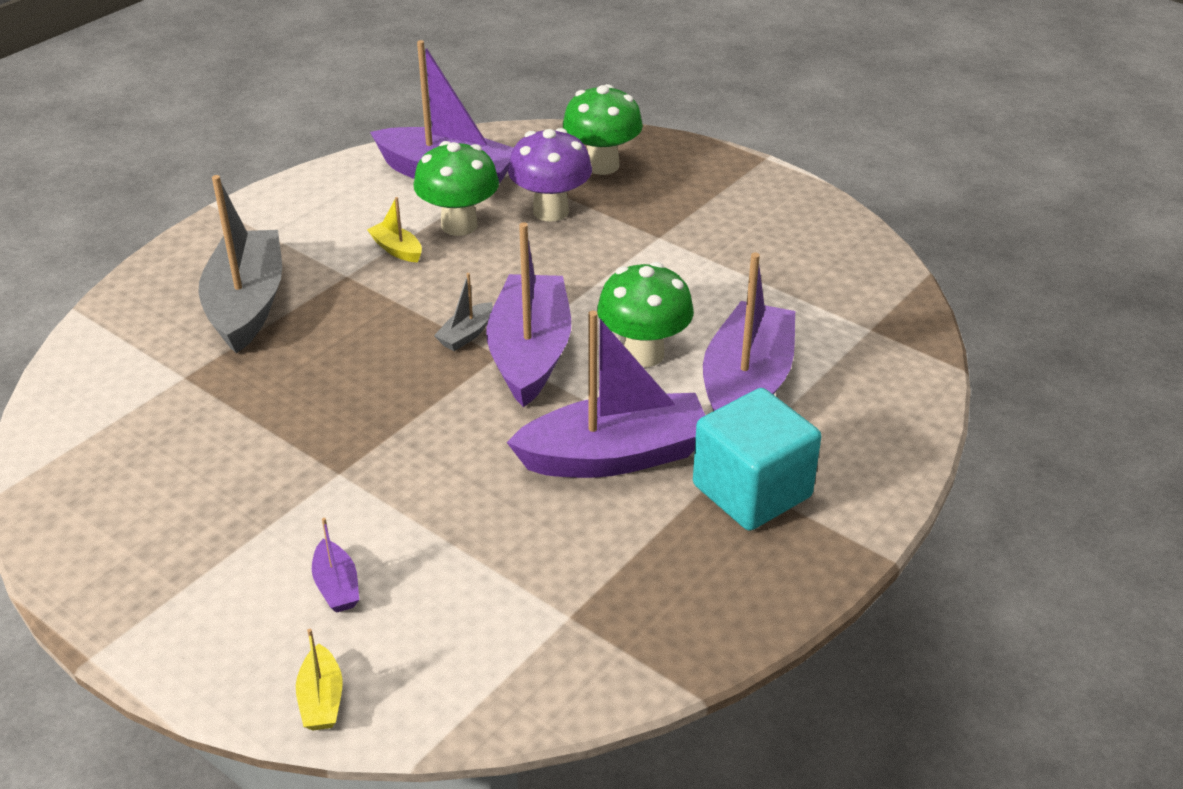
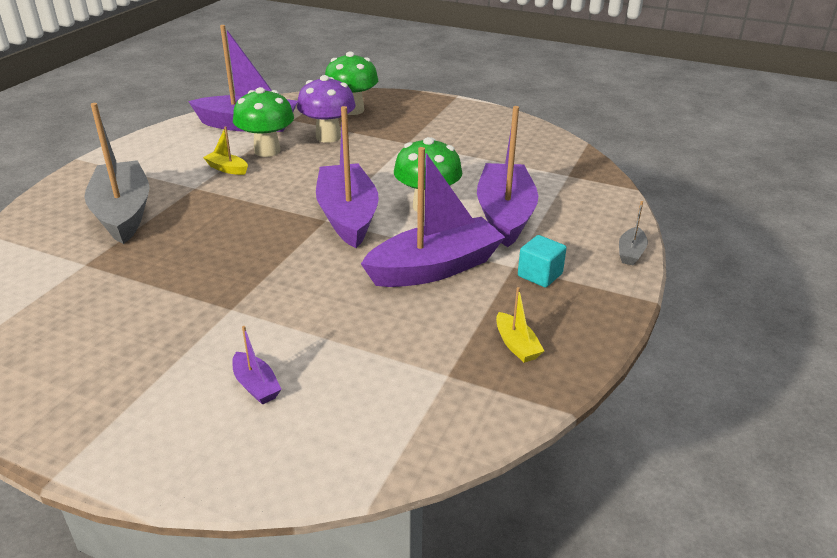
camera: 15 degrees left, 5 degrees down
yellow boat [296,629,343,730] -> yellow boat moved to [496,287,544,363]
grey boat [434,273,493,351] -> grey boat moved to [619,201,648,266]
turquoise cube [693,388,821,531] -> turquoise cube [518,235,567,287], size x0.53

